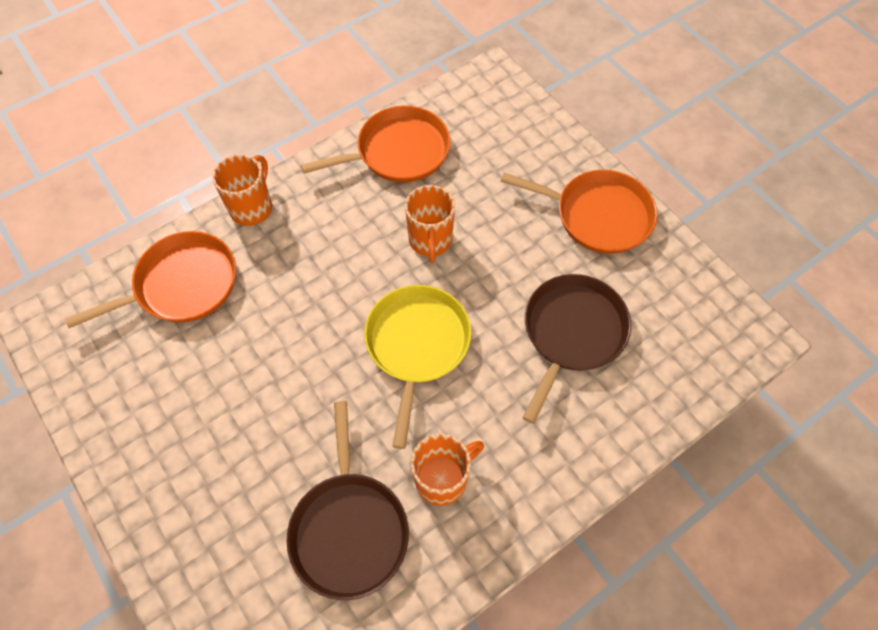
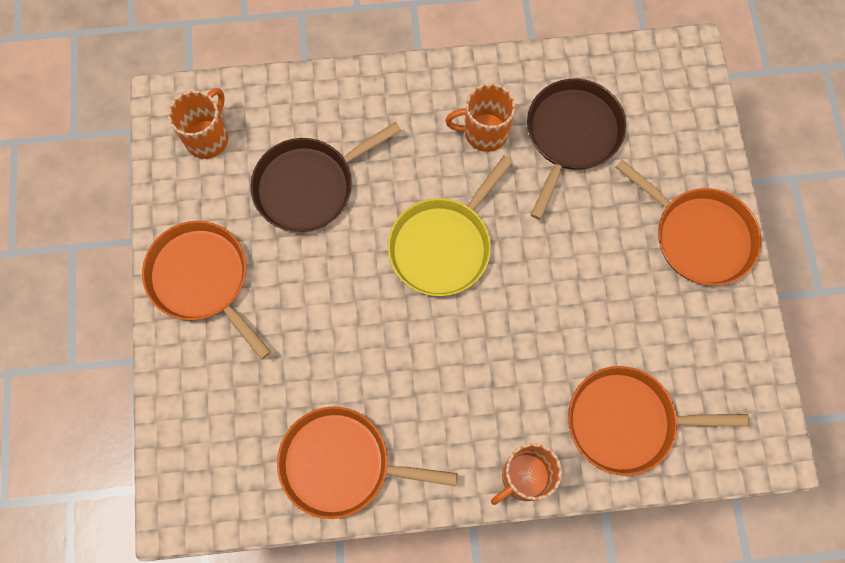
camera: 150 degrees left, 10 degrees up
orange mug [405,185,455,263] -> orange mug moved to [168,88,228,159]
none -> orange pan [615,160,762,286]

